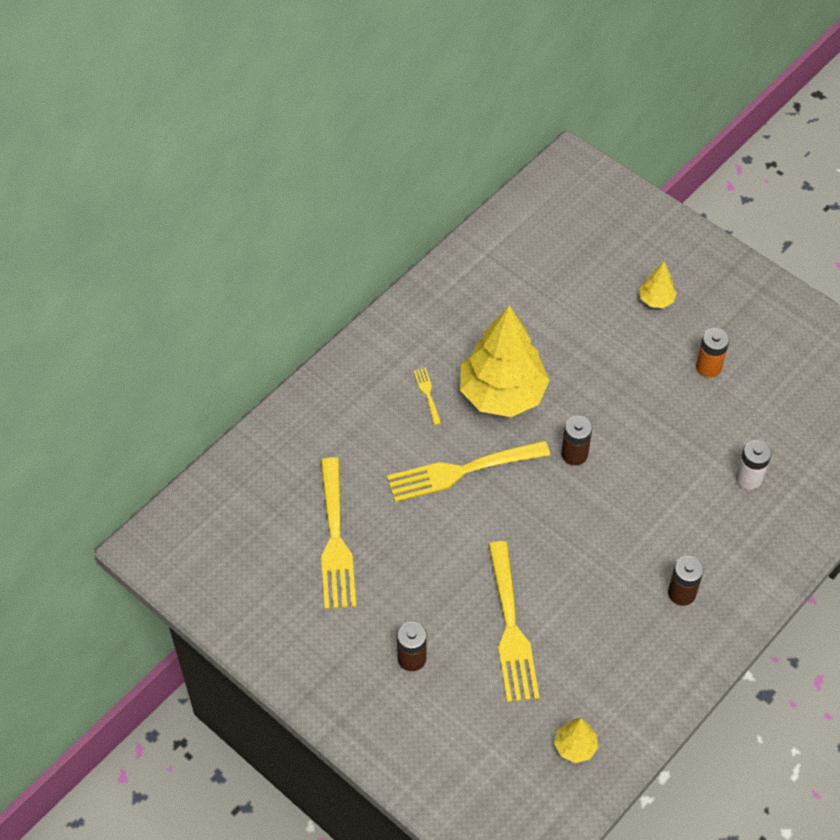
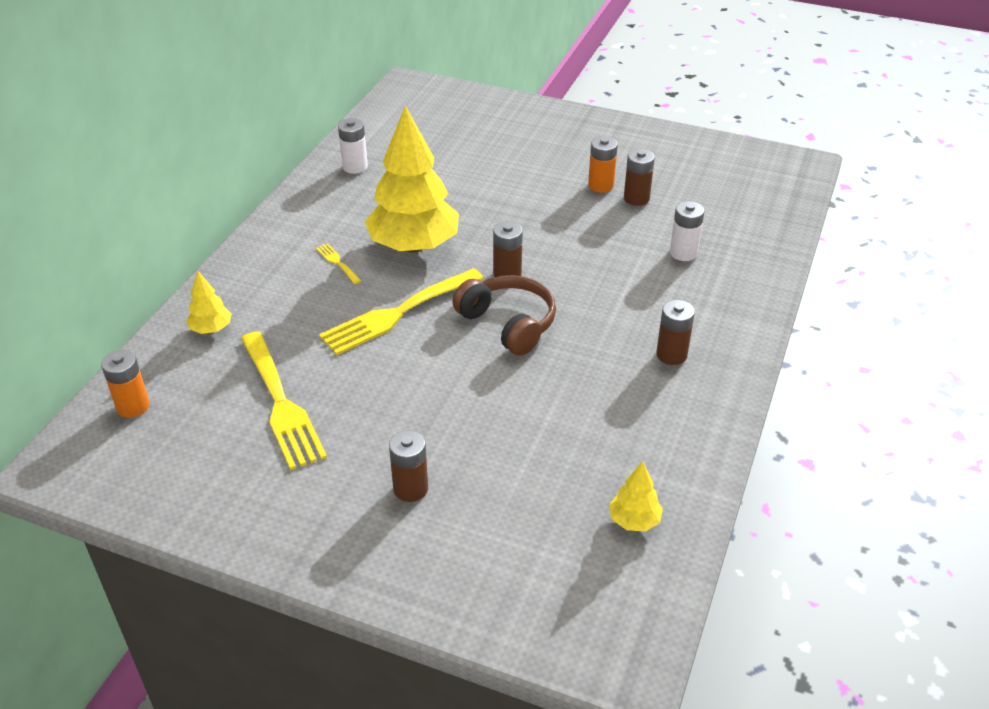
camera: 20 degrees left, 15 degrees down
yellow fork [488,541,539,703] -> none
yellow tree [639,262,677,308] -> yellow tree moved to [186,270,232,334]
none -> orange battery [101,350,149,418]
none -> white battery [338,118,368,174]
none -> brown headphones [452,275,556,356]
none -> brown battery [624,149,655,206]

